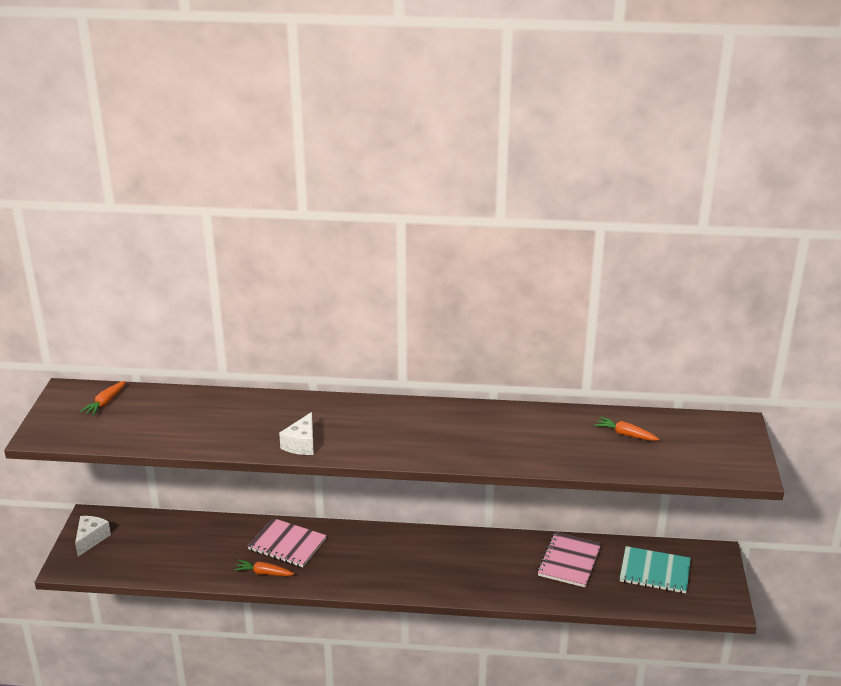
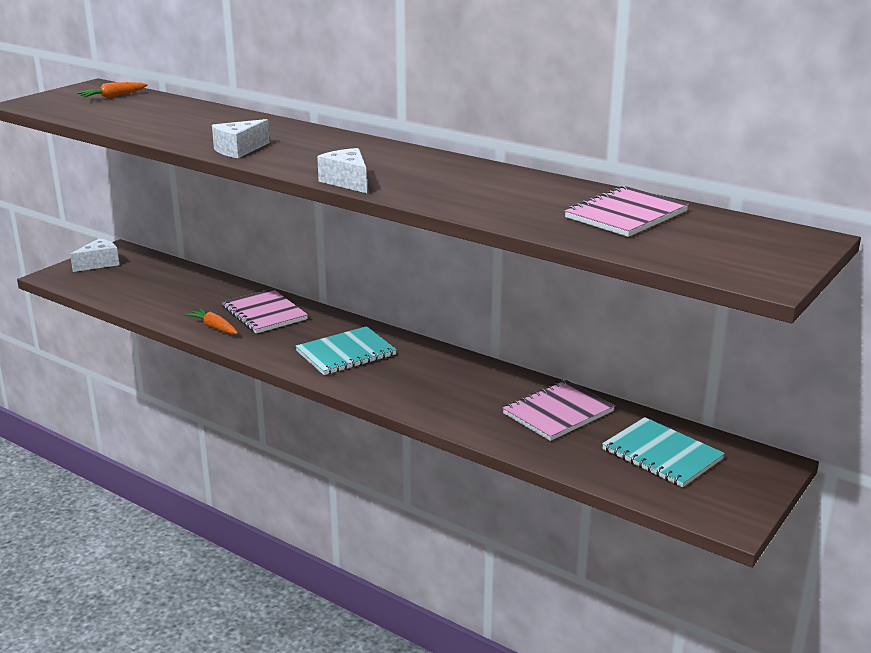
camera: 30 degrees right, 5 degrees down
orange carrot [594,416,659,441] -> pink notebook [565,185,689,237]
none -> turquoise notebook [295,326,397,375]
none -> white cheese [317,148,367,193]

